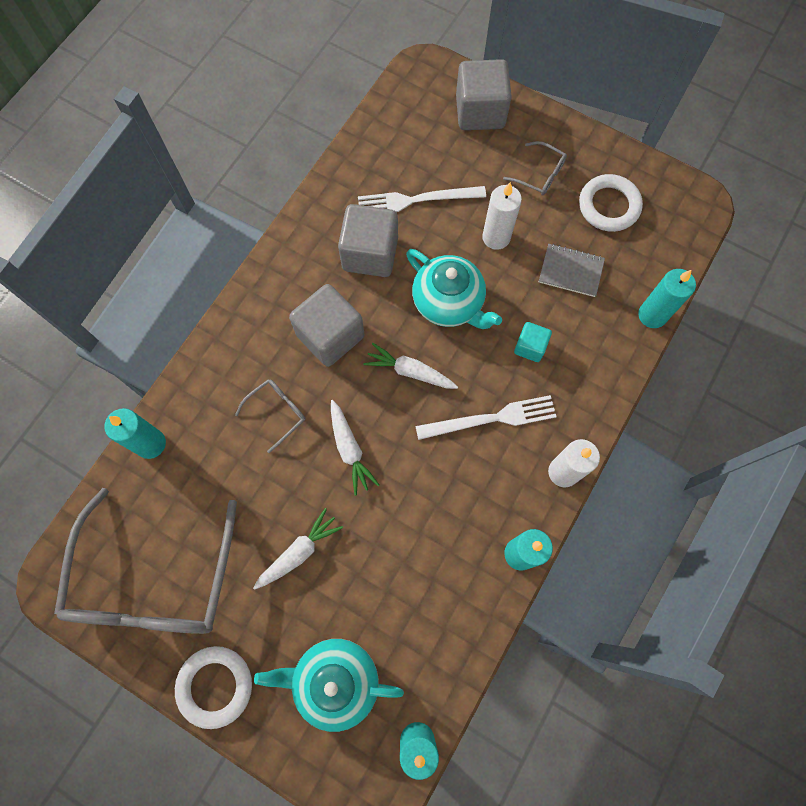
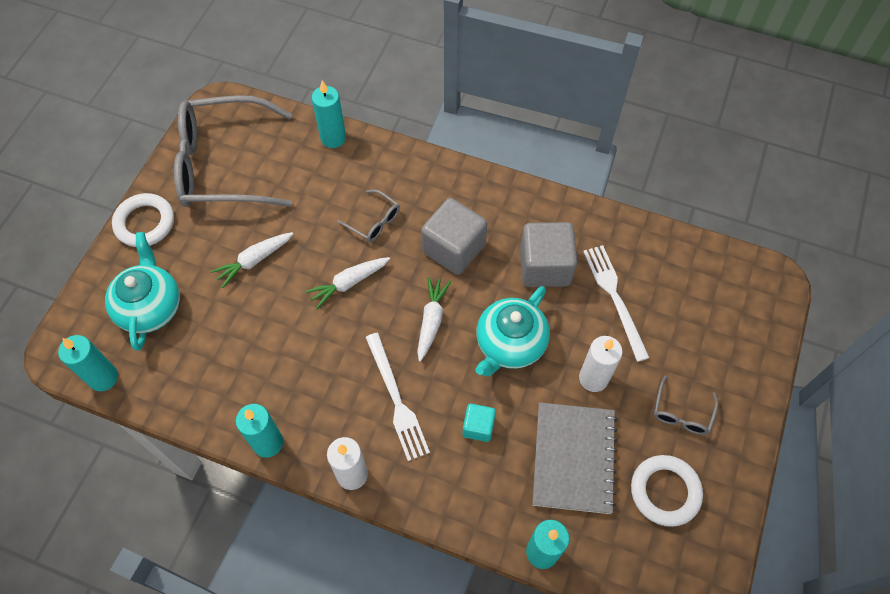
camera: 80 degrees right, 10 degrees down
white carrot [253,508,343,590] -> white carrot turned 105 degrees clockwise [210,232,294,288]
grey cube [456,59,512,130] -> none
grey notebook [539,244,605,297] -> grey notebook [532,402,617,514], size x1.66

